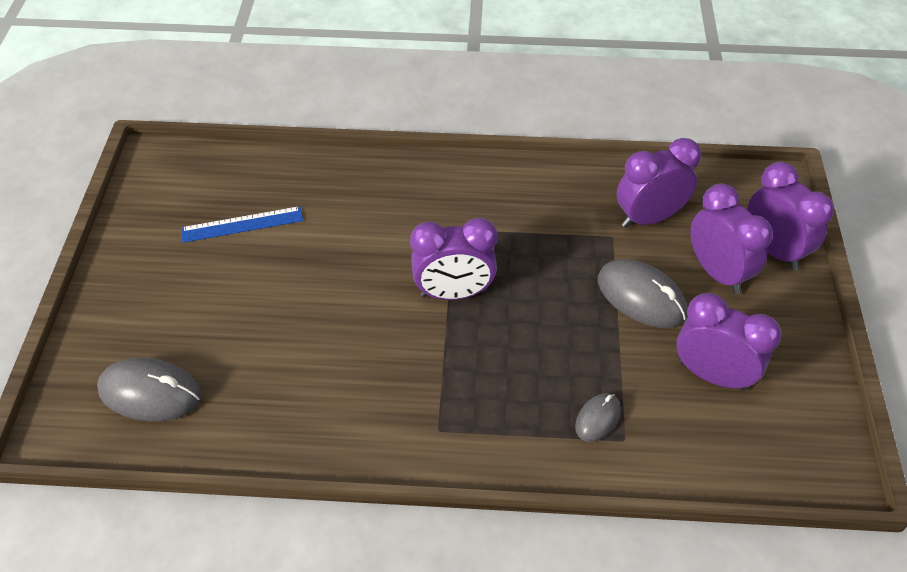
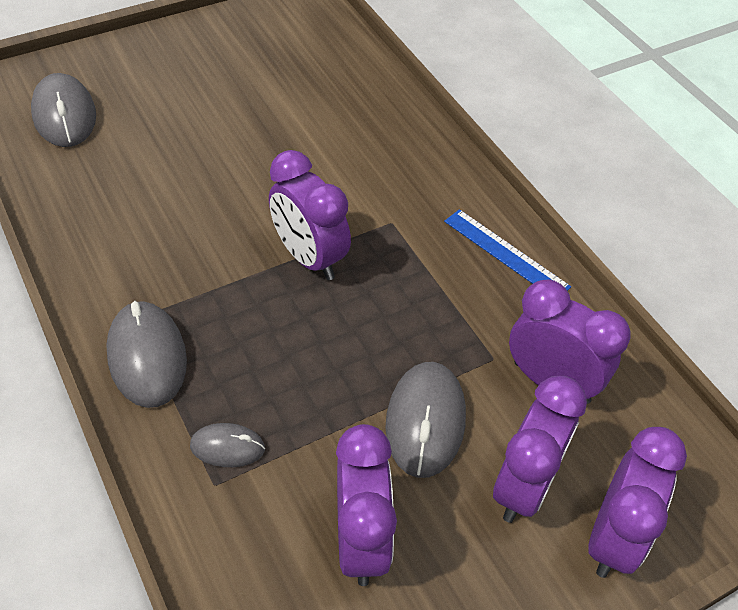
camera: 55 degrees right, 0 degrees up
blue ruler [181,206,303,243] -> blue ruler moved to [444,209,571,291]
none -> grey mouse [106,301,187,408]

